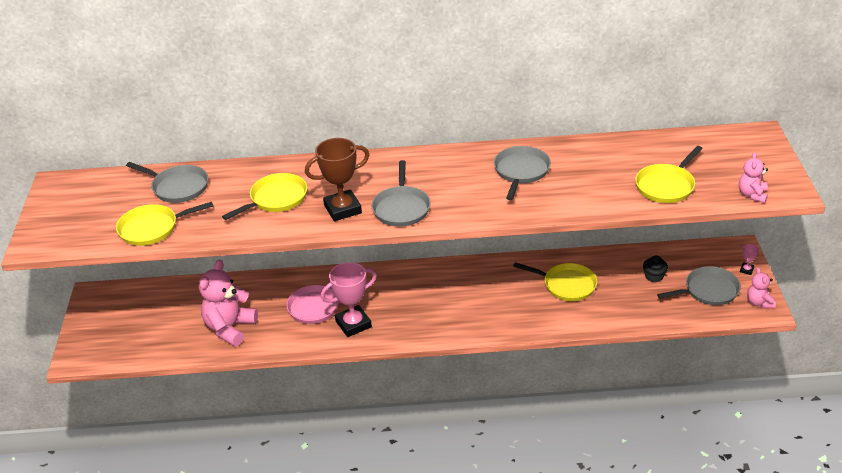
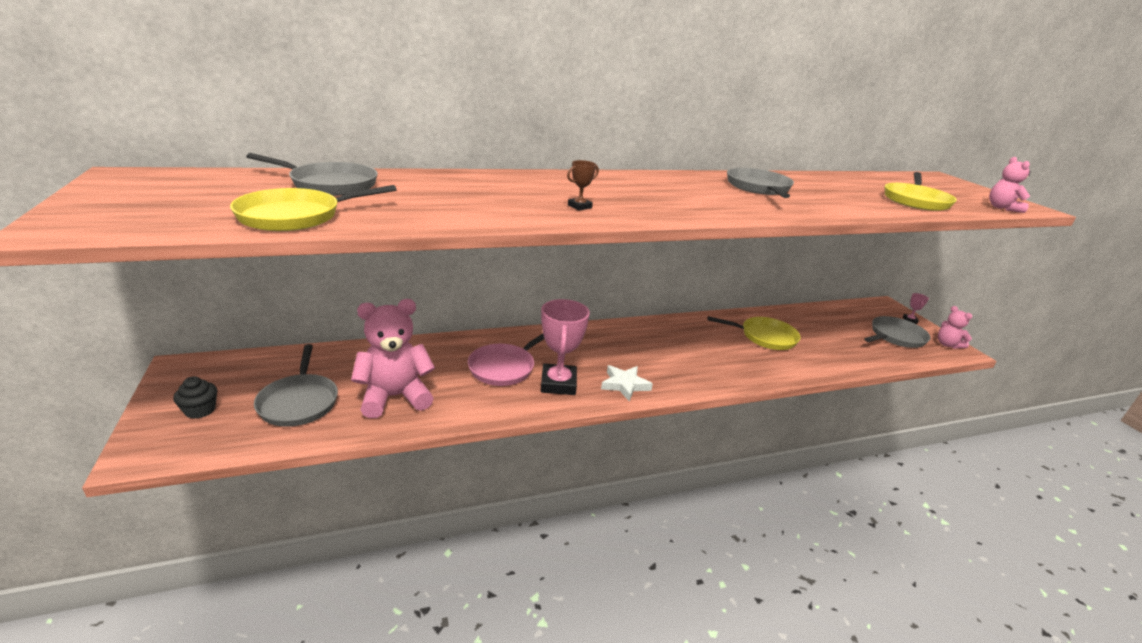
camera: 20 degrees left, 10 degrees down
pink teddy bear [199,259,258,346] -> pink teddy bear turned 60 degrees clockwise [351,299,435,418]
yellow pan [222,173,307,220] -> none
brown trophy [305,138,369,221] -> brown trophy [567,160,599,210], size x0.44
pink trophy [320,262,377,337] -> pink trophy turned 45 degrees counterclockwise [541,299,590,395]
grey pan [372,160,431,227] -> grey pan moved to [254,344,338,427]
black cupcake [643,255,668,282] -> black cupcake moved to [173,376,217,419]
none -> white star [601,365,653,401]

